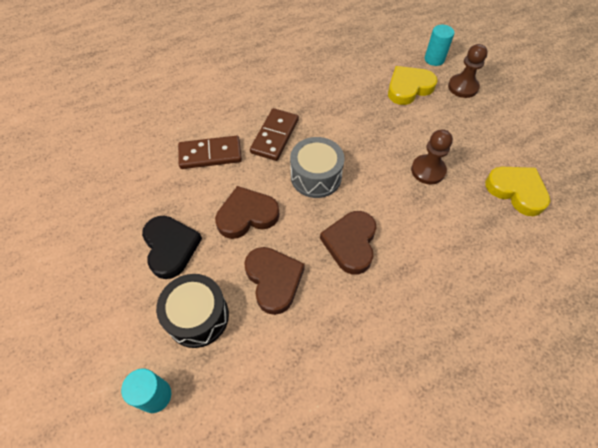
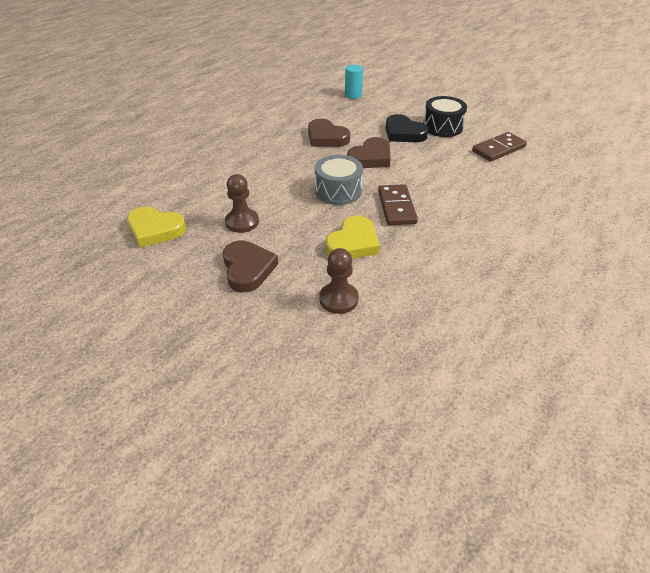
camera: 155 degrees right, 15 degrees down
black drum [156,274,229,348] -> black drum moved to [423,96,467,137]
brown domino [178,136,242,169] -> brown domino moved to [472,132,527,162]
brown heart [320,211,377,274] -> brown heart moved to [223,240,278,292]
yellow heart [388,66,438,105] -> yellow heart moved to [326,216,380,259]
turquoise cylinder [425,25,454,66] -> none
brown pawn [448,44,488,98] -> brown pawn moved to [319,248,359,314]

